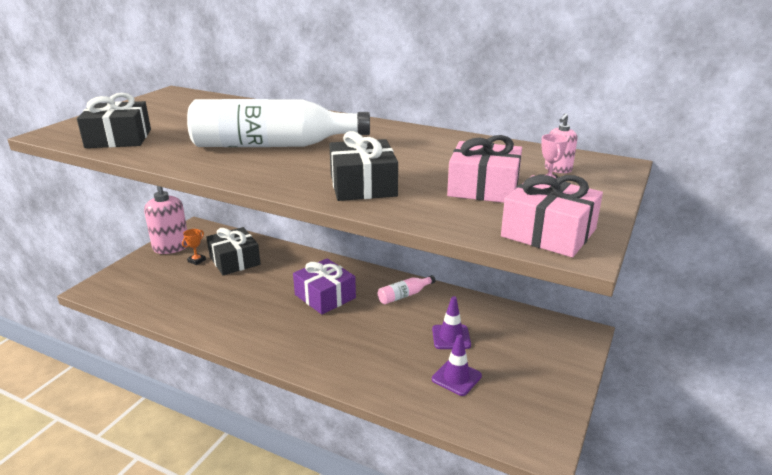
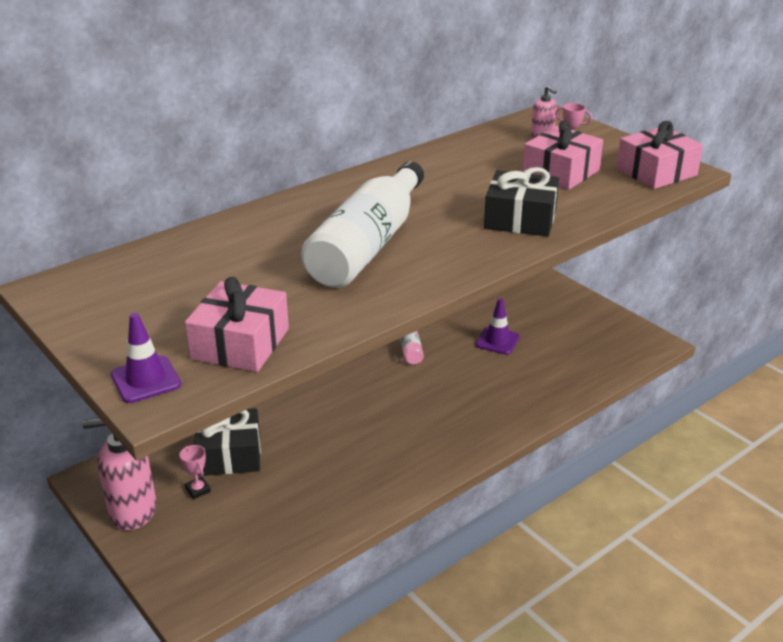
camera: 65 degrees left, 5 degrees up
black gift [77,93,151,148] -> pink gift [185,277,289,372]
orange trophy [182,229,206,265] -> pink trophy [179,445,211,499]
purple gift [293,258,356,314] -> none
purple traffic cone [432,334,482,396] -> purple traffic cone moved to [111,313,181,403]

